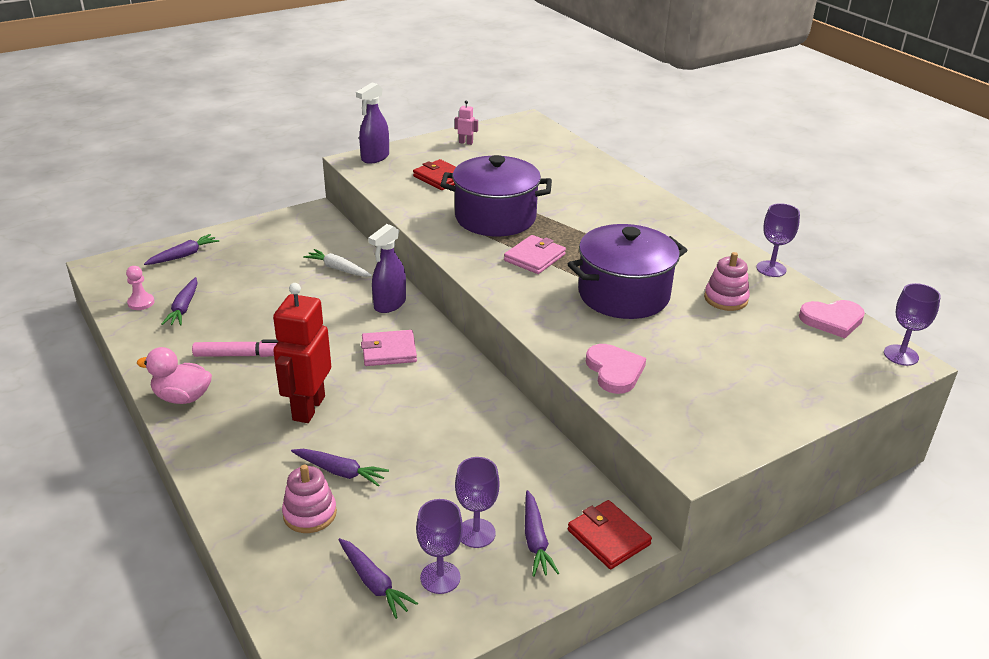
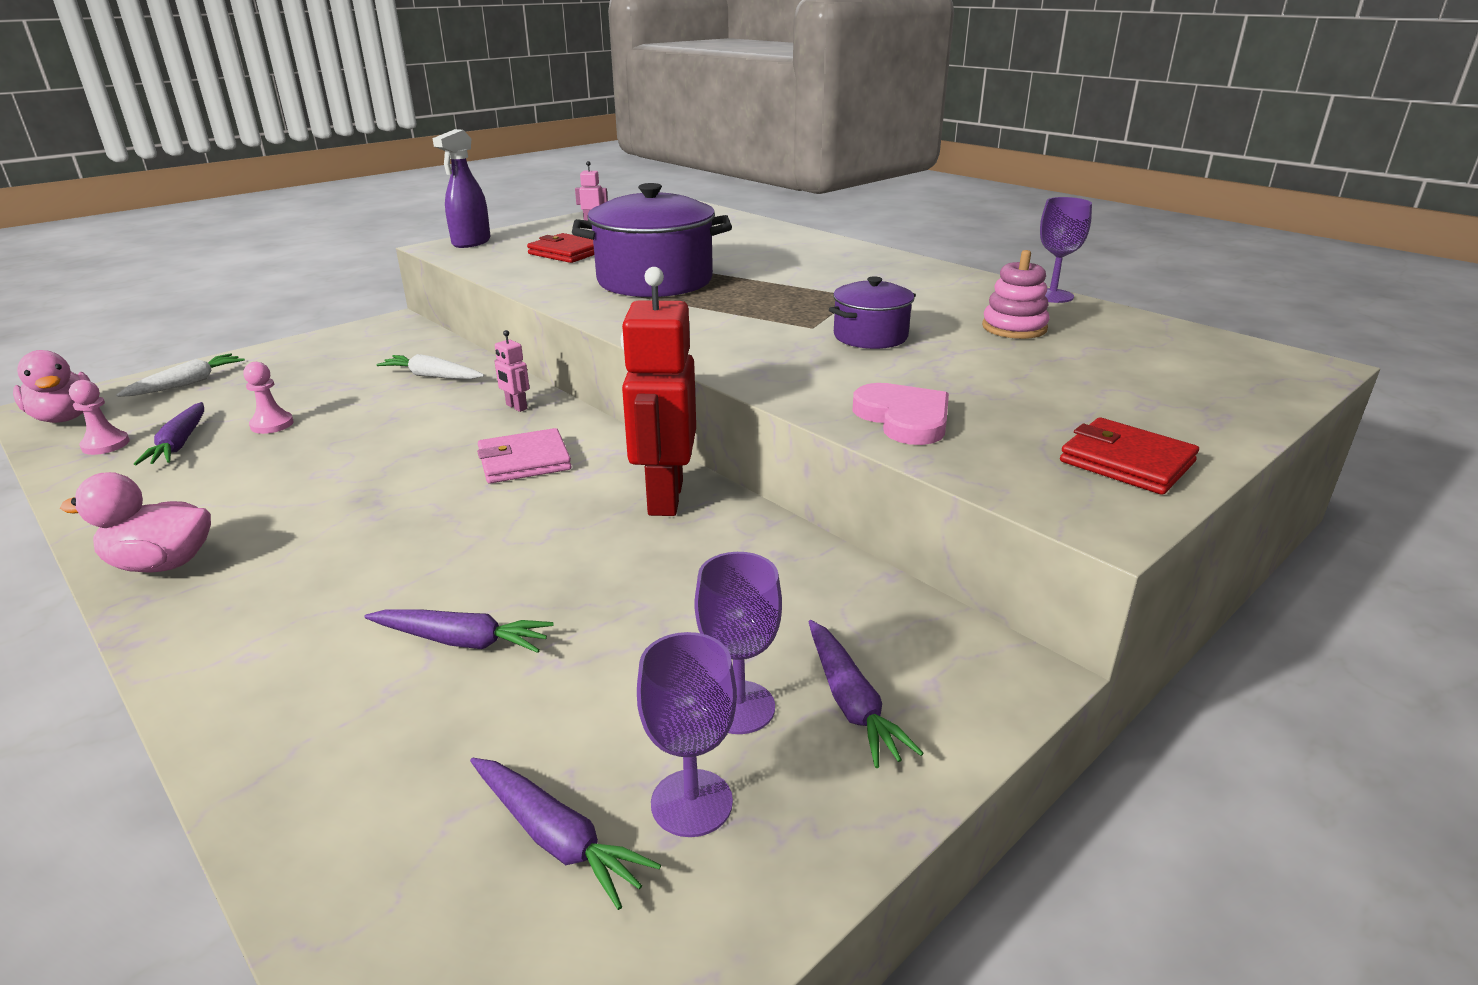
camera: 10 degrees left, 5 degrees down
purple carrot [144,234,219,265] -> white carrot [116,353,245,397]
pink marker [192,339,278,357] -> none
red robot [273,283,331,423] -> red robot moved to [621,267,696,516]
pink stacking toy [282,465,337,533] -> none
purple spray bottle [368,224,406,313] -> pink robot [494,330,530,412]
pink wallet [504,235,566,274] -> none
purple pot [568,224,687,319] -> purple pot [829,276,916,349], size x0.54
red wallet [568,500,652,569] -> red wallet moved to [1060,417,1199,495]
pink heart [799,300,865,338] -> none
purple goblet [884,283,941,366] -> none
none -> pink duck [13,350,90,423]
none -> pink pawn [243,362,294,434]

